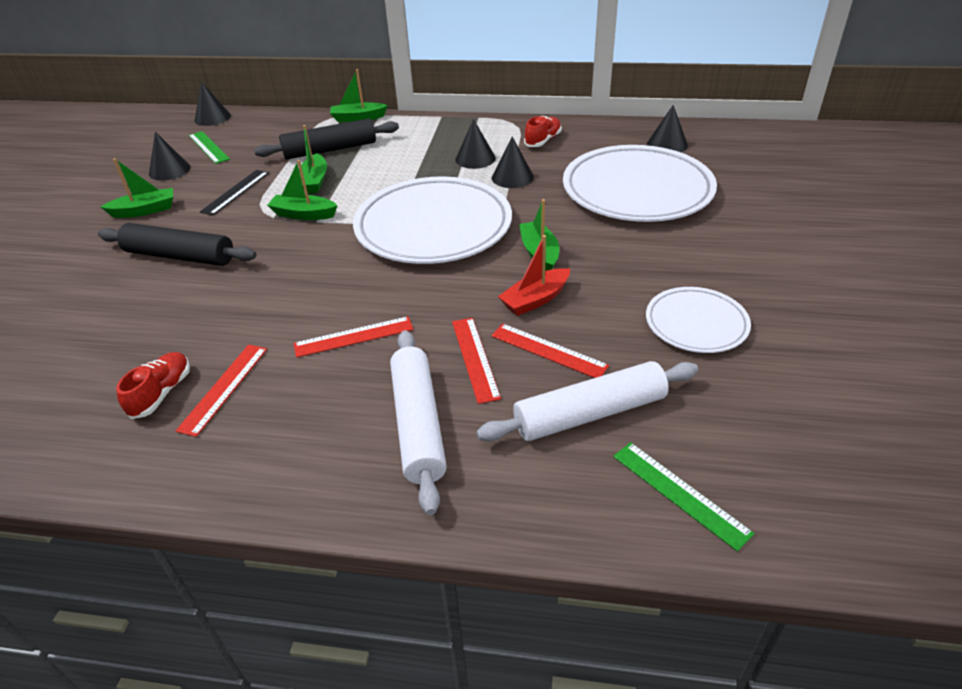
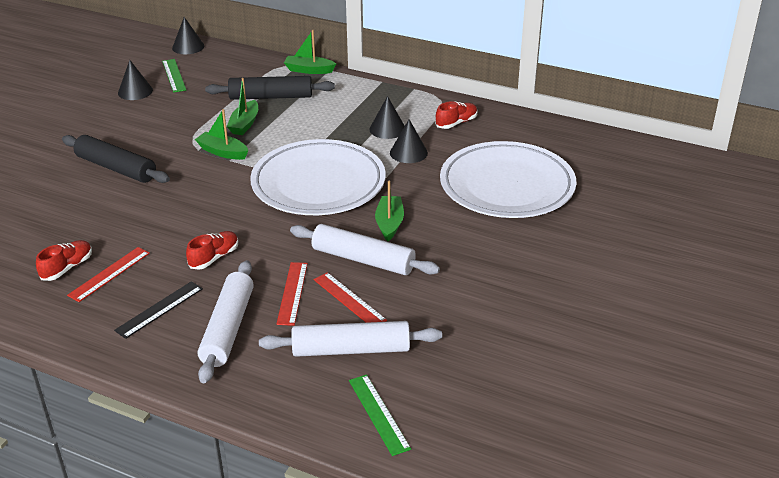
camera: 15 degrees right, 5 degrees down
green boat [101,158,173,218] -> none
black ruler [200,170,269,216] -> black ruler moved to [114,281,203,339]
red ruler [293,316,414,358] -> red shoe [186,231,238,270]
red boat [498,235,570,316] -> white rolling pin [290,224,440,275]
white plate [646,287,751,353] -> none
black cone [647,105,688,152] -> none

